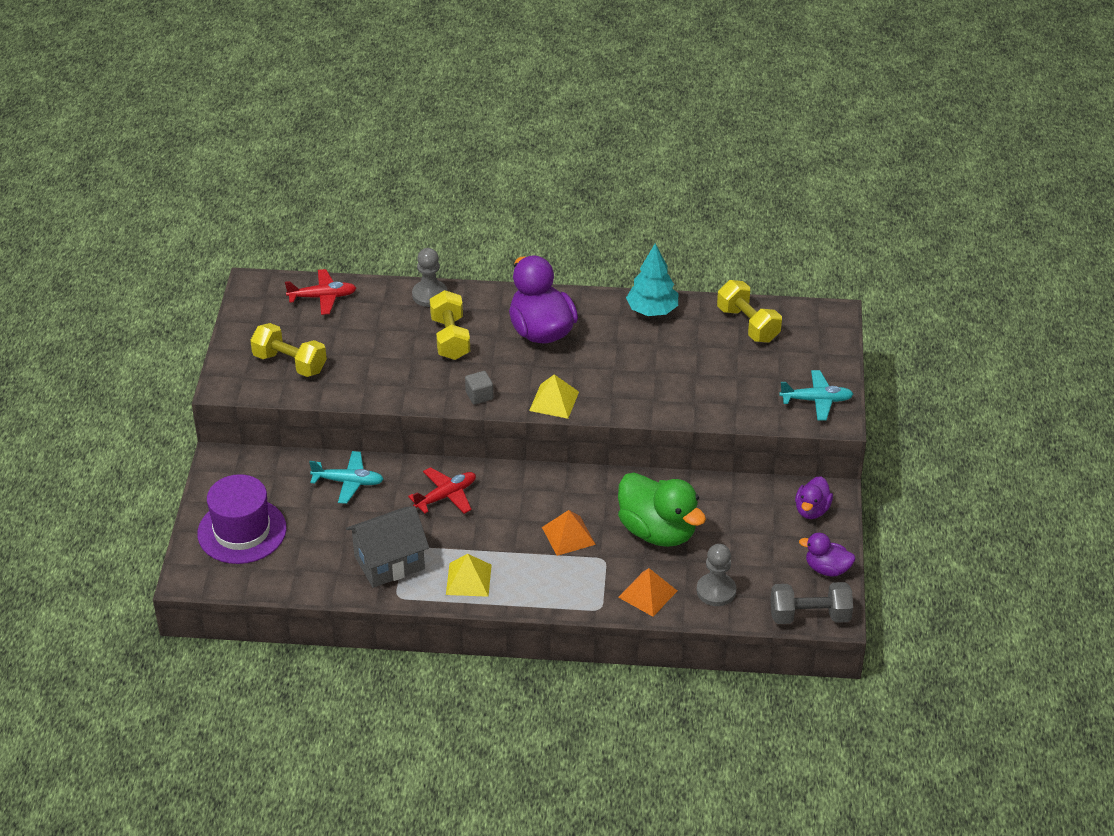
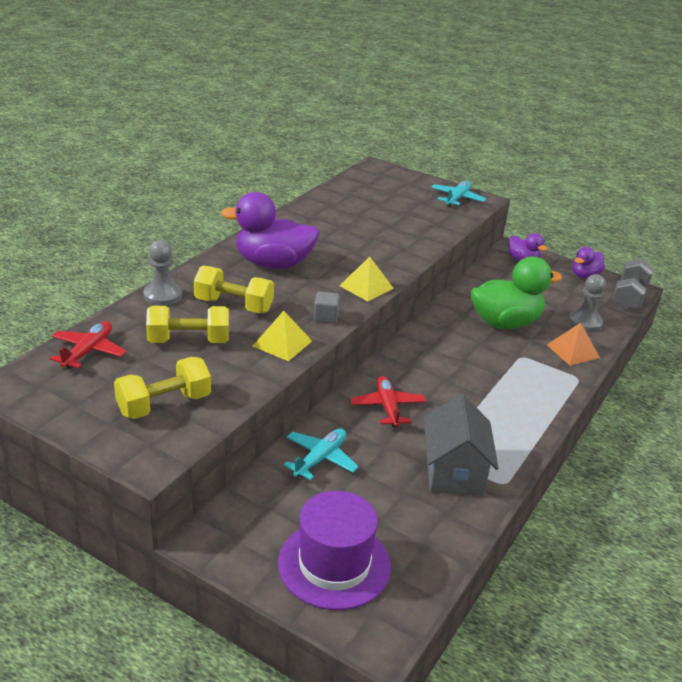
camera: 65 degrees left, 10 degrees down
yellow pyramid [446,554,492,597] -> yellow pyramid moved to [252,311,312,361]
orange pyramid [542,510,596,556] -> none
turquoise tree [626,243,678,316] -> none
yellow dumbbell [717,280,782,343] -> yellow dumbbell moved to [146,306,229,343]

